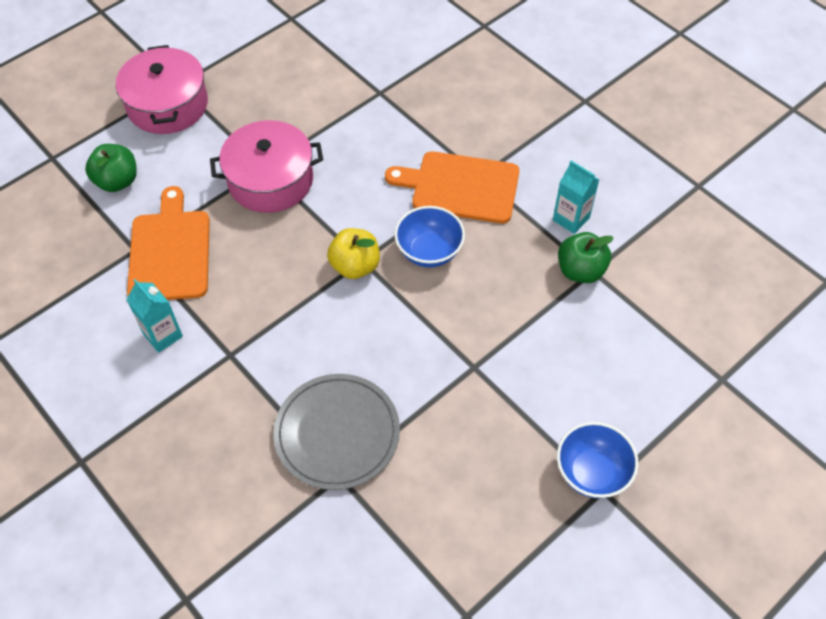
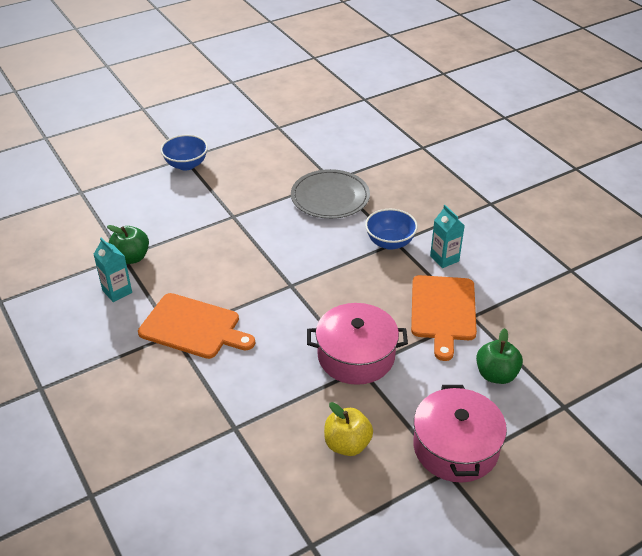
camera: 170 degrees left, 15 degrees down
yellow apple [327,228,380,279] -> yellow apple moved to [324,402,373,456]
blue bowl [394,206,465,267] -> blue bowl moved to [365,209,418,250]

